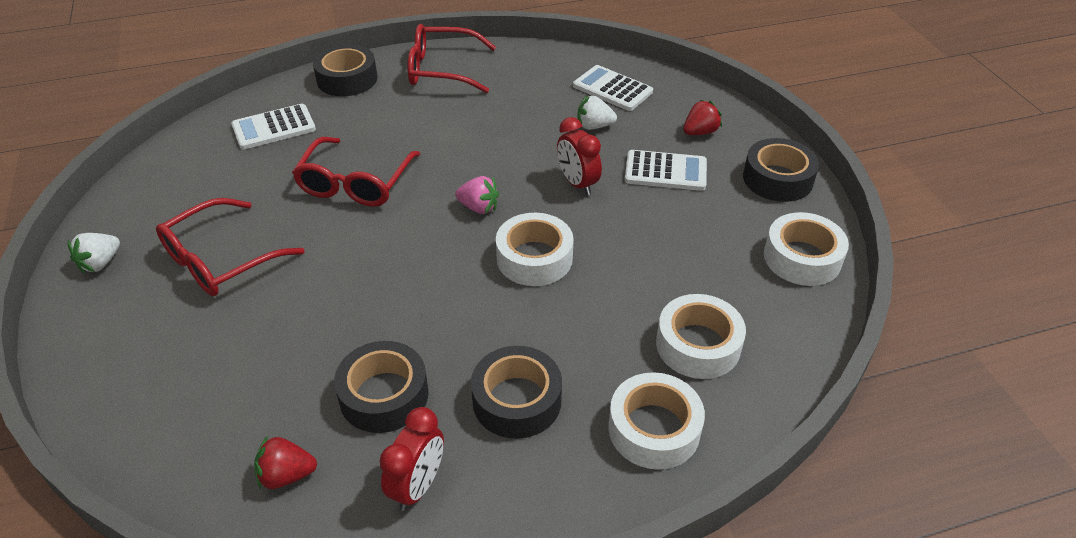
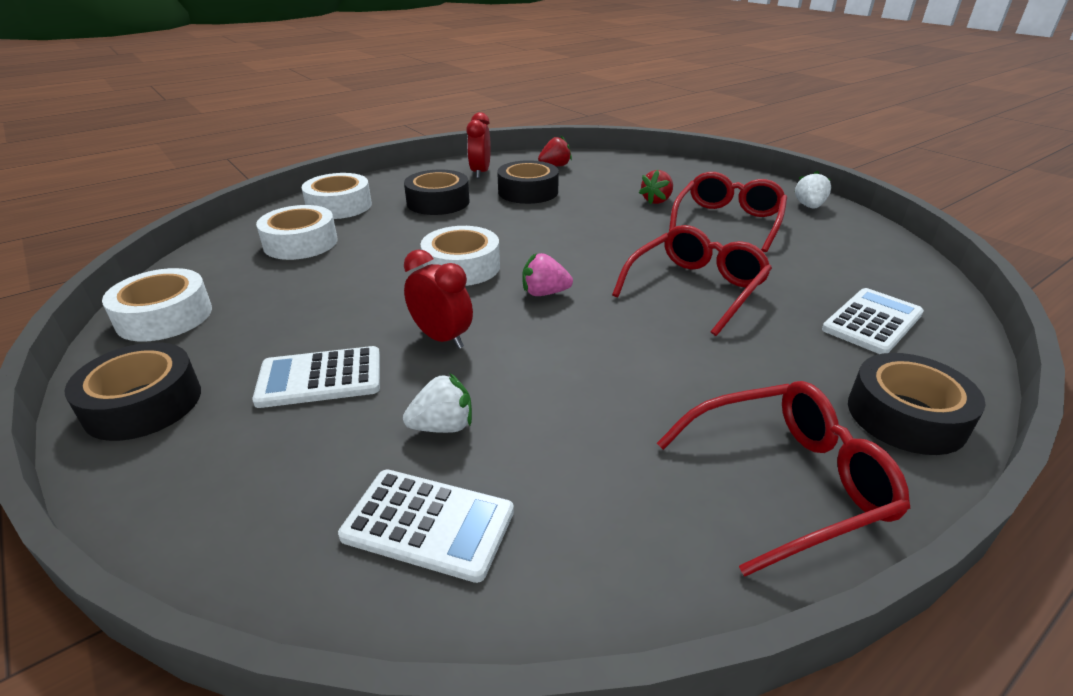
camera: 160 degrees right, 10 degrees down
red glasses [292,137,420,207] -> red glasses turned 45 degrees clockwise [612,225,772,336]
red strawberry [683,100,722,135] -> red strawberry moved to [639,170,673,205]

